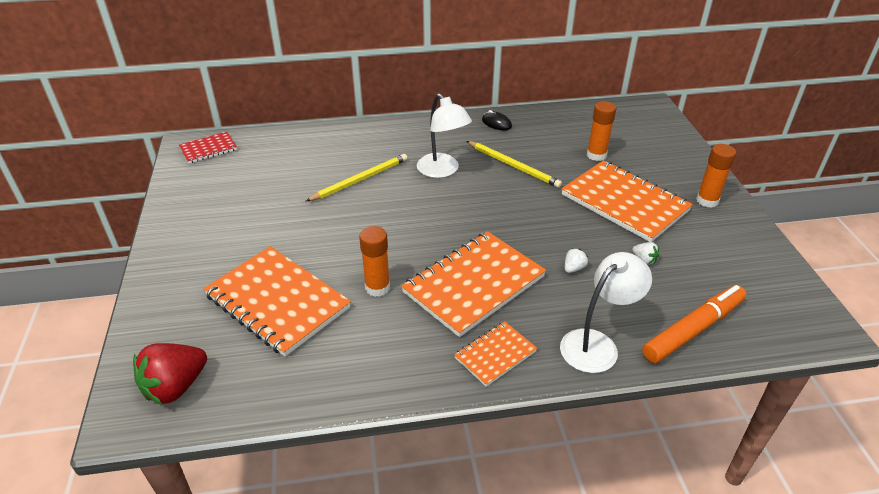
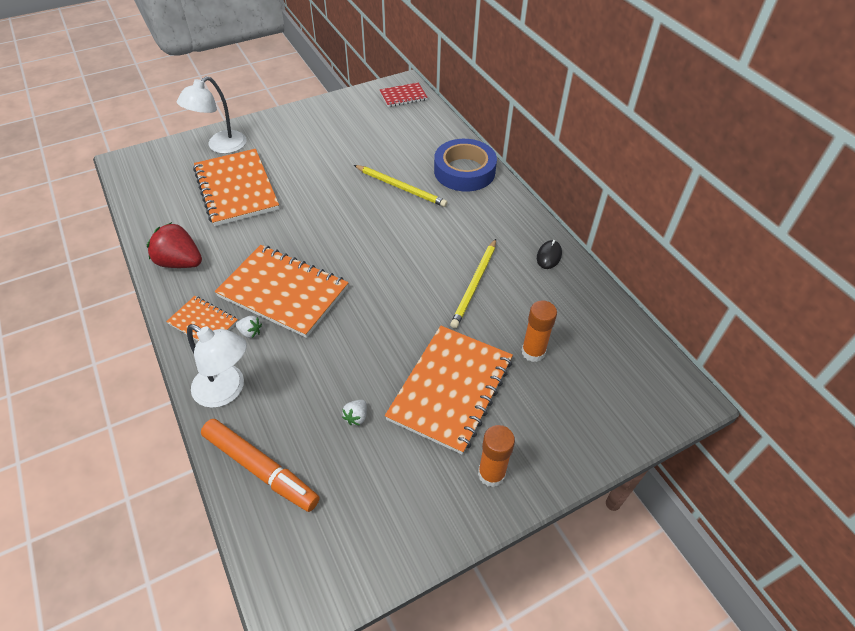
camera: 70 degrees right, 10 degrees up
red strawberry [133,343,207,405] -> red strawberry moved to [147,222,202,268]
red notebook [179,132,237,163] -> red notebook turned 60 degrees counterclockwise [380,82,428,107]
orange notebook [203,246,351,357] -> orange notebook turned 45 degrees counterclockwise [193,149,279,226]
orange glue stick [359,226,390,297] -> none
white lamp [417,93,472,178] -> white lamp moved to [177,76,247,154]
white strawberry [565,248,588,273] -> white strawberry moved to [236,316,262,338]
none -> blue tape [434,139,497,192]

